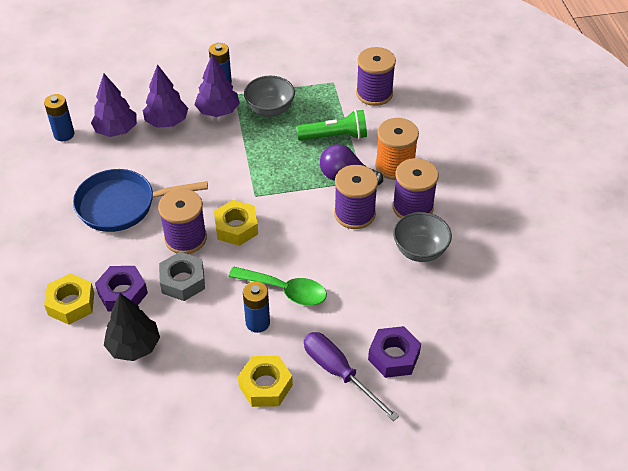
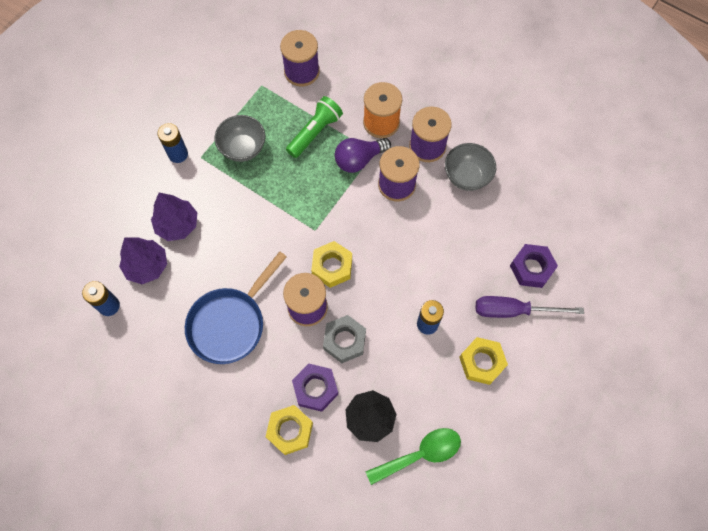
camera: 45 degrees left, 20 degrees up
purple tree [194,54,240,117] -> none
green spoon [228,267,327,306] -> green spoon moved to [366,428,461,485]

